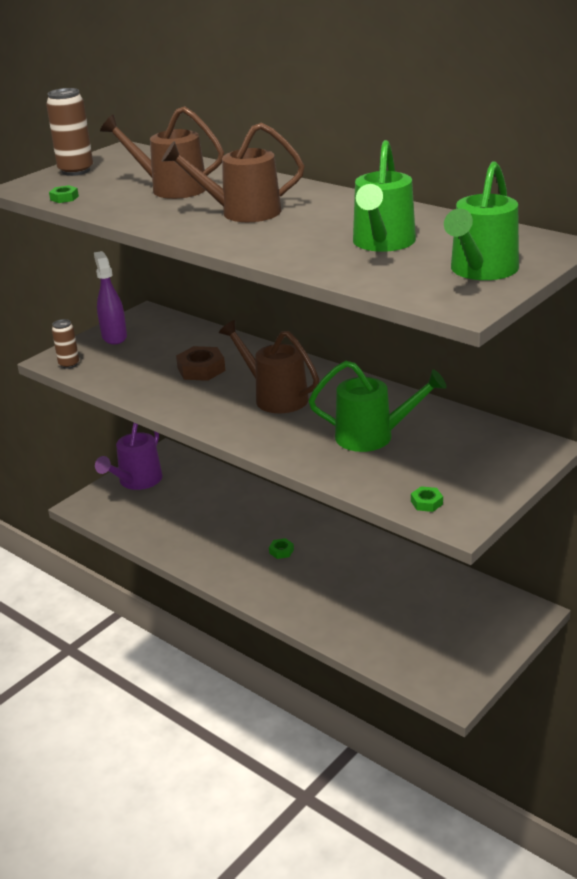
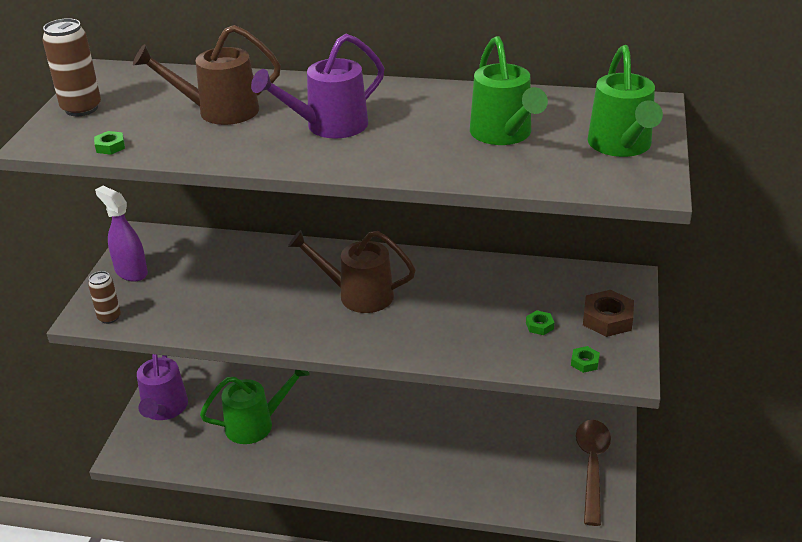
camera: 30 degrees left, 5 degrees up
brown watering can [162,122,305,222] -> purple watering can [251,34,384,139]
brown nut [176,346,226,381] -> brown nut moved to [583,290,634,337]
green nut [269,538,294,559] -> green nut moved to [526,310,554,335]
green watering can [309,361,447,452] -> green watering can moved to [200,370,310,444]
none -> brown spoon [576,420,611,526]

